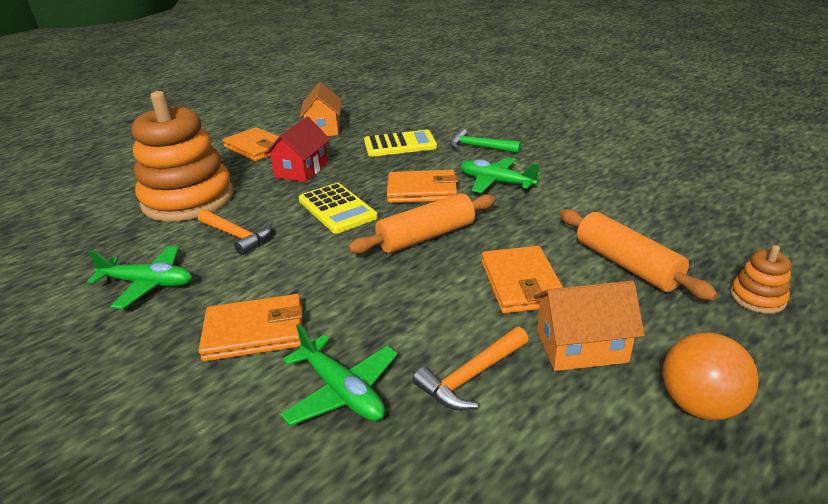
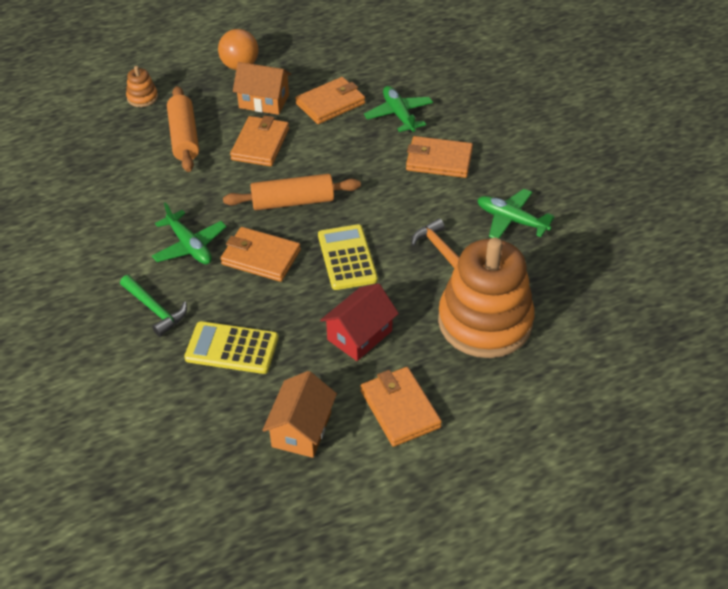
camera: 160 degrees left, 15 degrees up
orange hammer [413,327,529,410] -> orange wallet [295,77,365,124]

